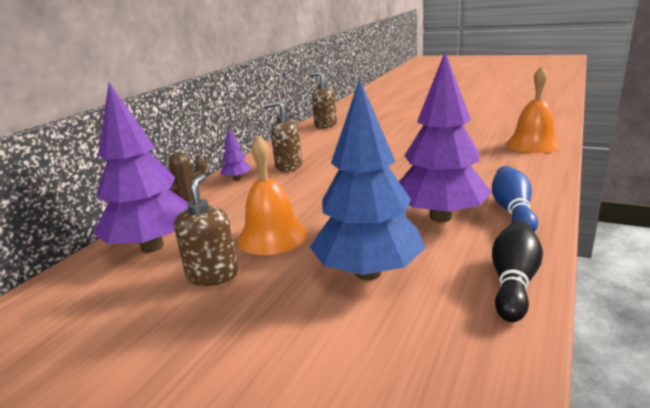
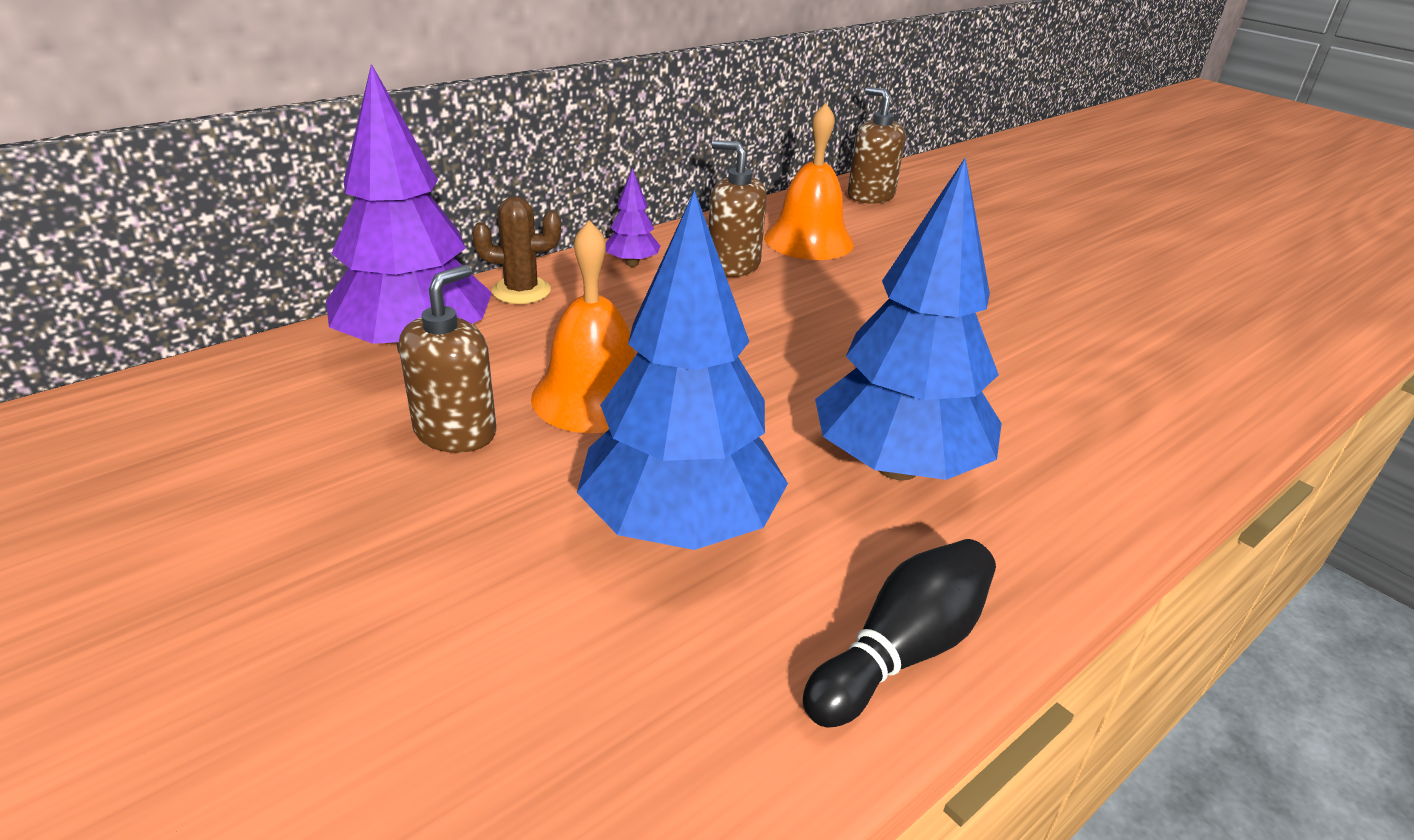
camera: 20 degrees right, 10 degrees up
purple tree [399,52,492,222] -> blue tree [815,158,1002,480]
blue bowling pin [492,166,538,232] -> none
orange bell [506,67,561,153] -> orange bell moved to [764,103,854,260]

